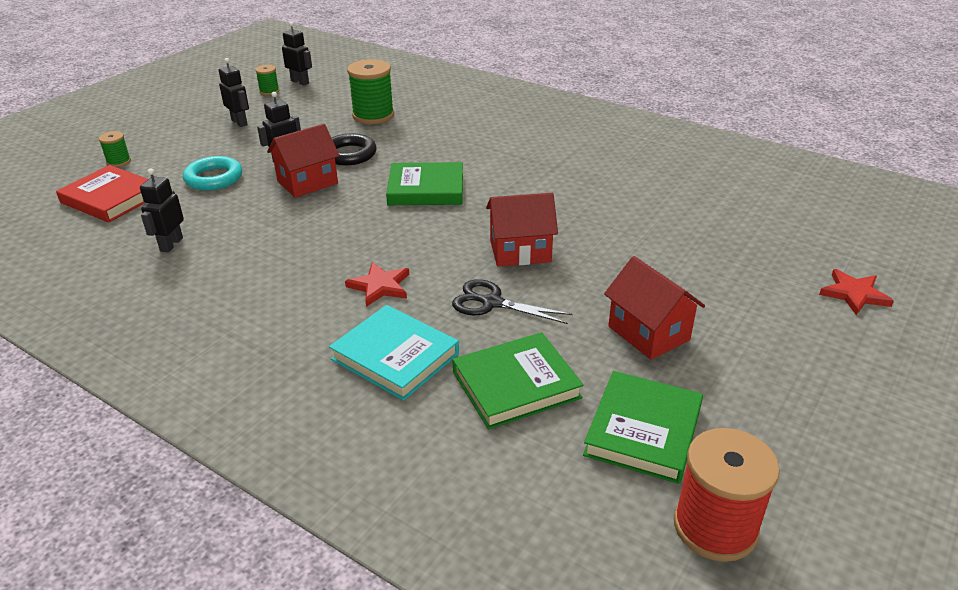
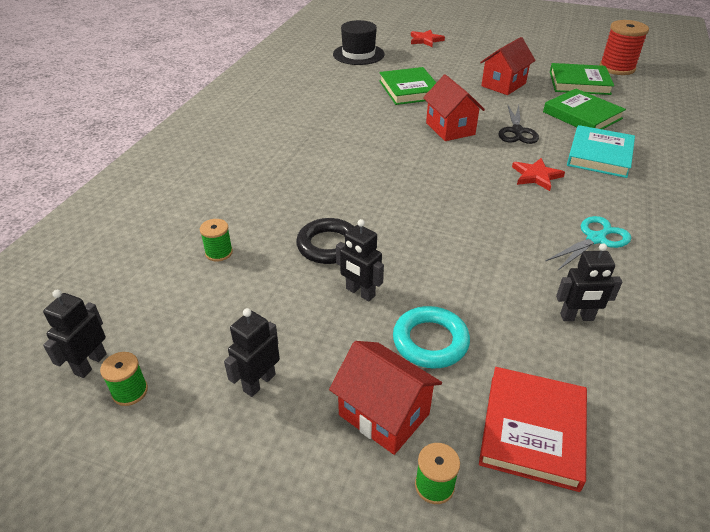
camera: 105 degrees left, 5 degrees up
red house [267,124,340,198] -> red house moved to [329,341,442,455]
green spool [347,59,394,124] -> green spool [200,219,233,262], size x0.51
green book [386,162,463,205] -> green book moved to [379,67,436,105]
none -> black hat [333,20,385,65]
none -> turquoise scissors [545,216,631,271]

